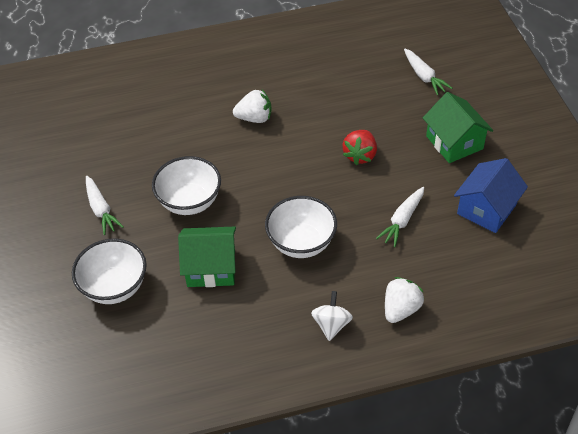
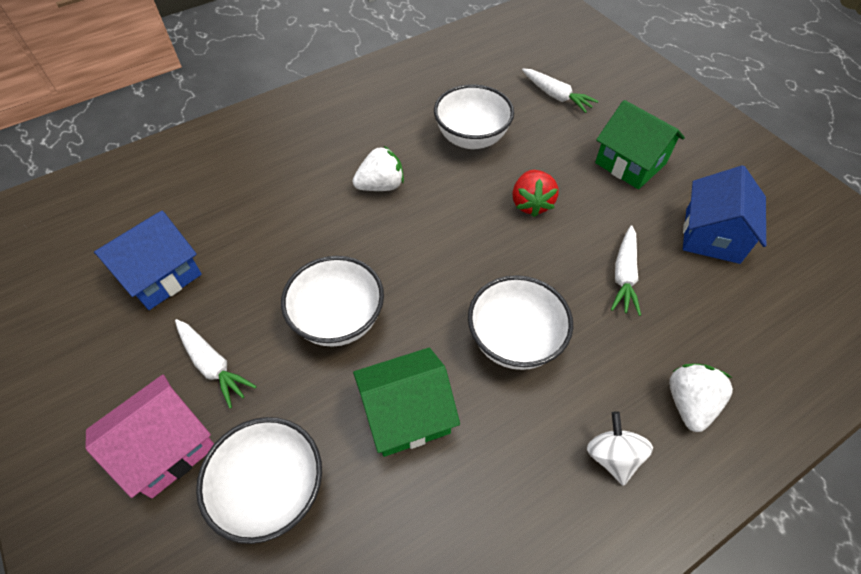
camera: 20 degrees left, 5 degrees up
none -> pink house [85,375,214,498]
none -> blue house [94,211,202,310]
none -> white bowl [434,84,514,149]

